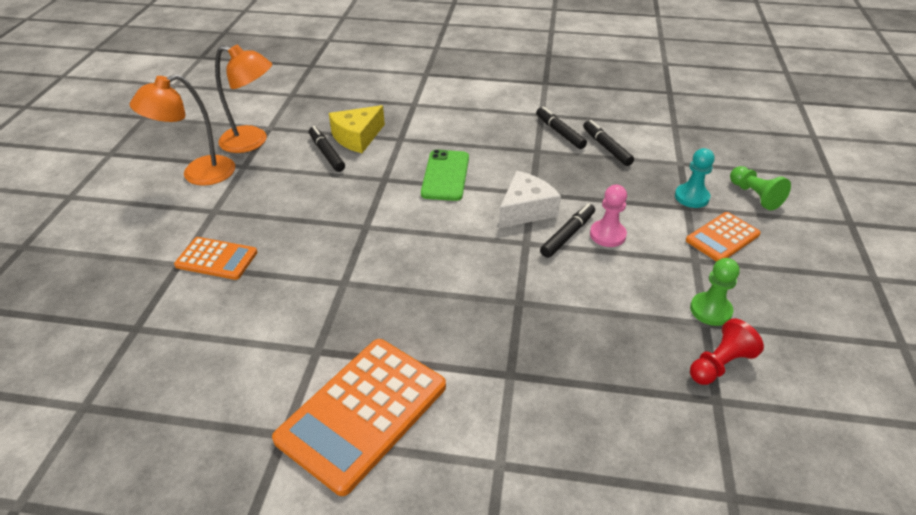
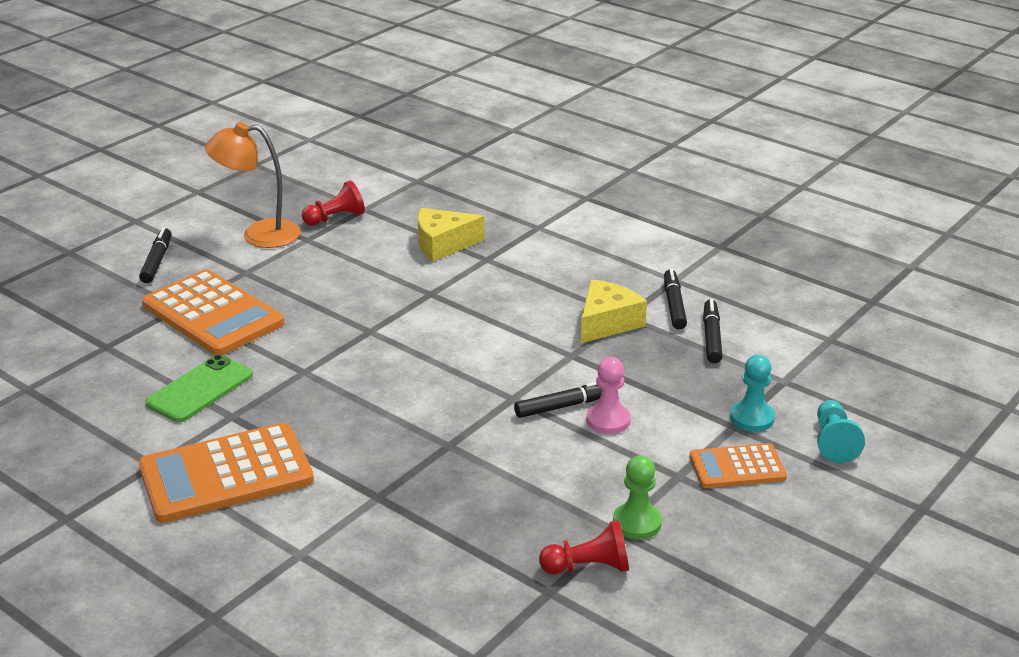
camera: 30 degrees right, 10 degrees down
orange calculator [174,237,258,280] -> orange calculator [142,269,285,355], size x1.79
orange lamp [215,45,272,153] -> red pawn [302,180,365,226]
black marker [309,126,345,172] -> black marker moved to [139,227,171,283]
green phone [421,149,469,201] -> green phone moved to [145,355,253,422]
white cheese [499,171,561,228] -> none
green pawn [730,166,791,210] -> turquoise pawn [817,400,865,463]
none -> yellow cheese [581,279,647,343]

